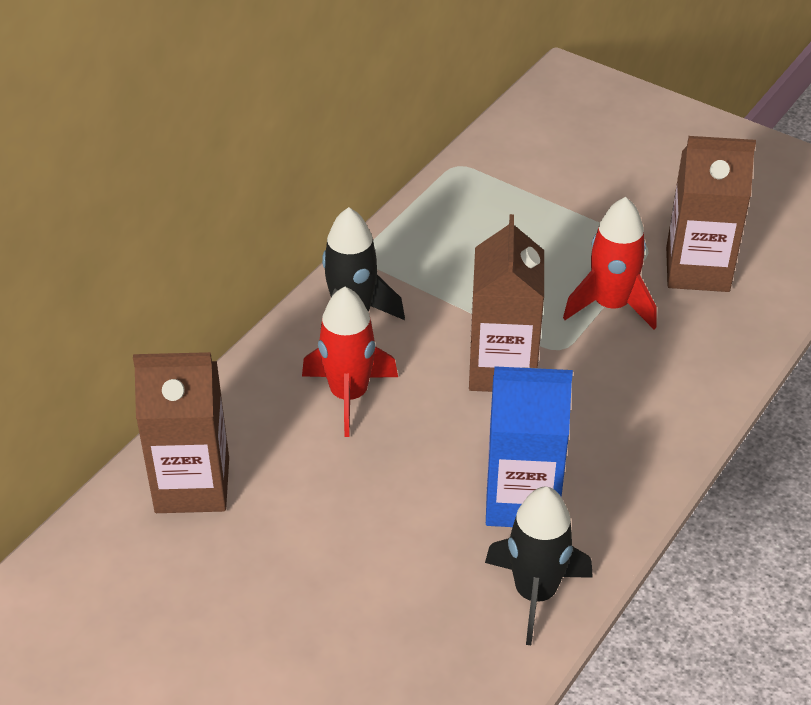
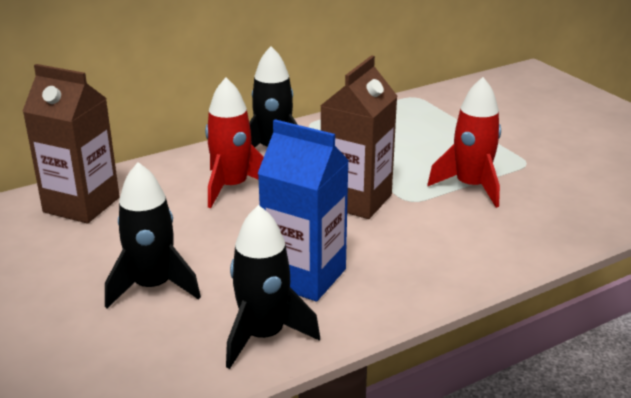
camera: 25 degrees right, 15 degrees down
brown carton [666,136,756,292] -> none
none -> black rocket [105,162,201,308]

